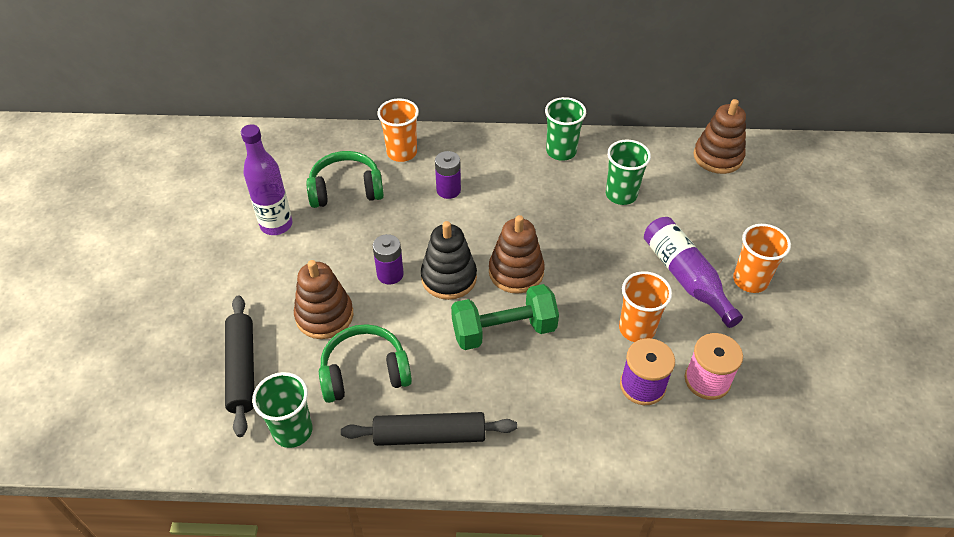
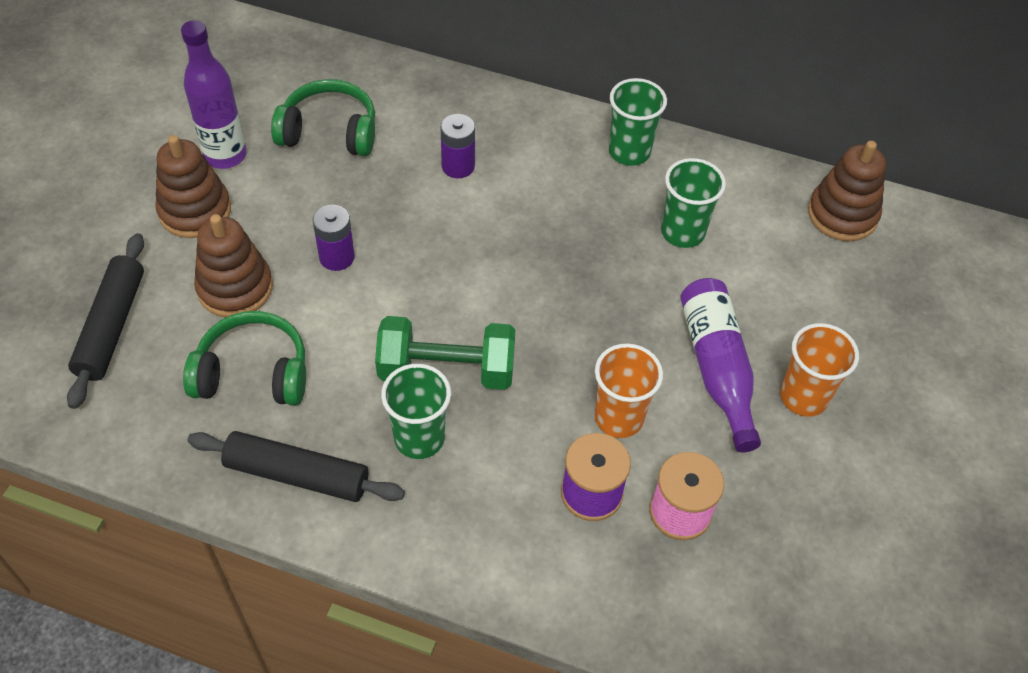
camera: 15 degrees right, 5 degrees up
green cup [252,372,313,448] -> green cup moved to [381,364,451,459]
orange cup [377,98,419,162] -> none
black stacking toy [421,221,477,300] -> none
brown stacking toy [489,215,545,294] -> brown stacking toy moved to [155,135,231,238]

